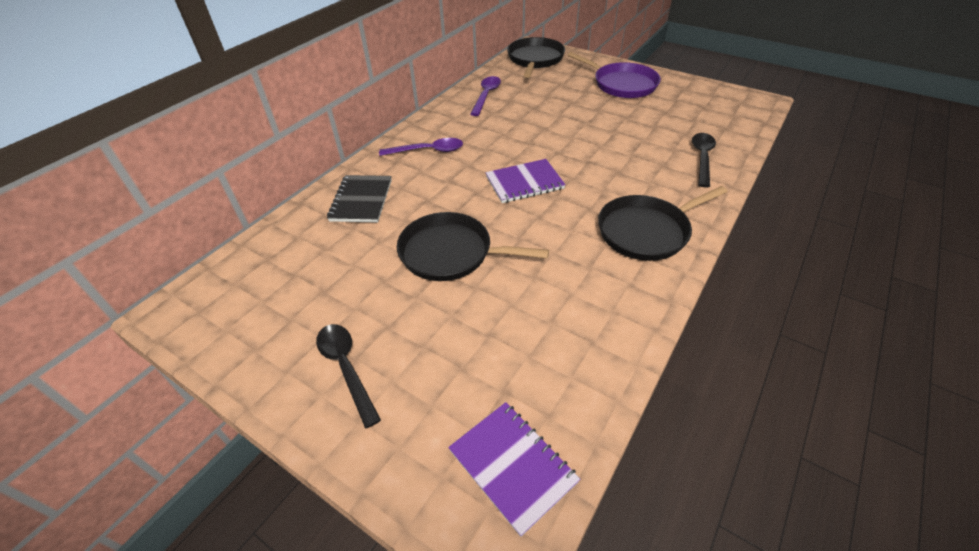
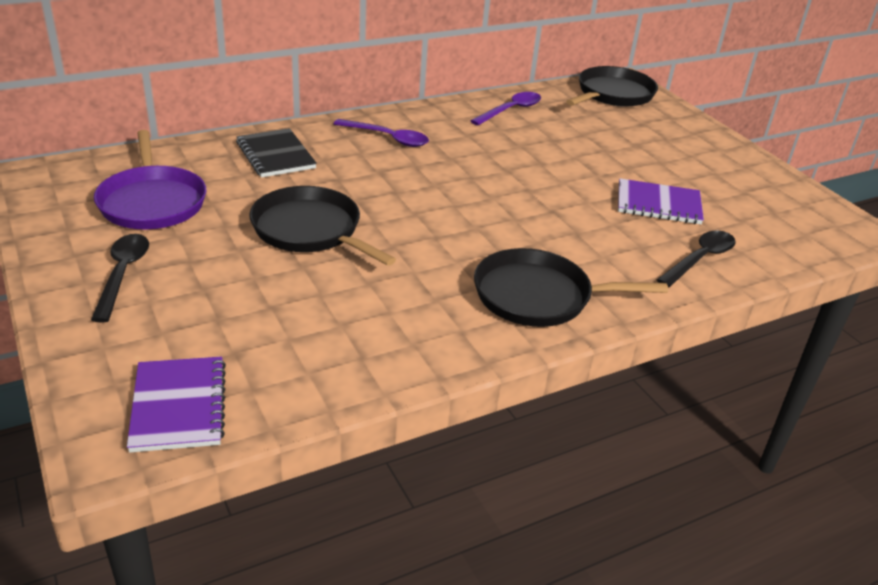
camera: 25 degrees right, 10 degrees down
black notebook [327,175,392,223] -> black notebook turned 60 degrees counterclockwise [236,128,317,178]
purple notebook [486,159,566,203] -> purple notebook moved to [618,178,704,224]
purple pan [567,52,661,98] -> purple pan moved to [94,130,206,229]

